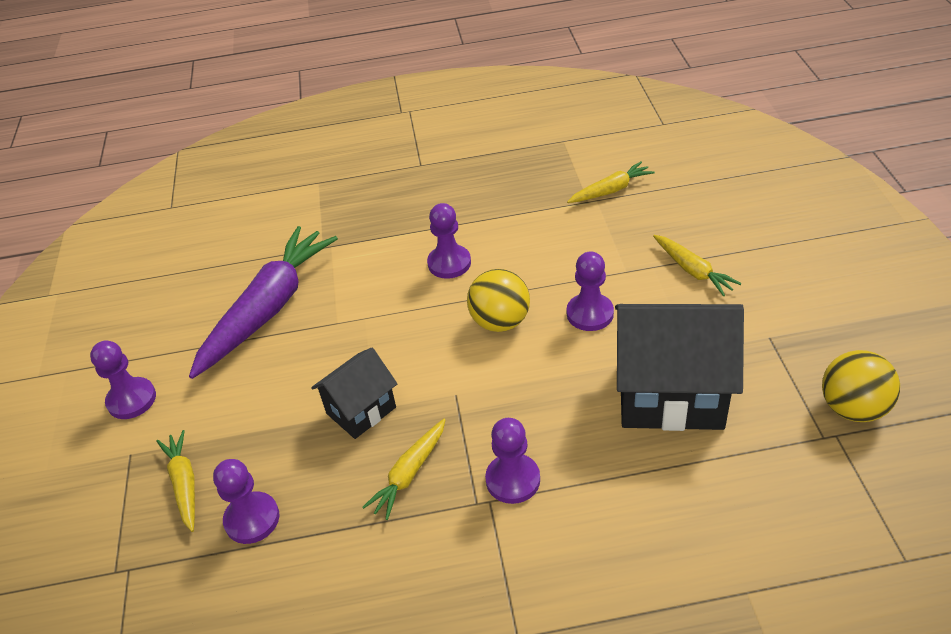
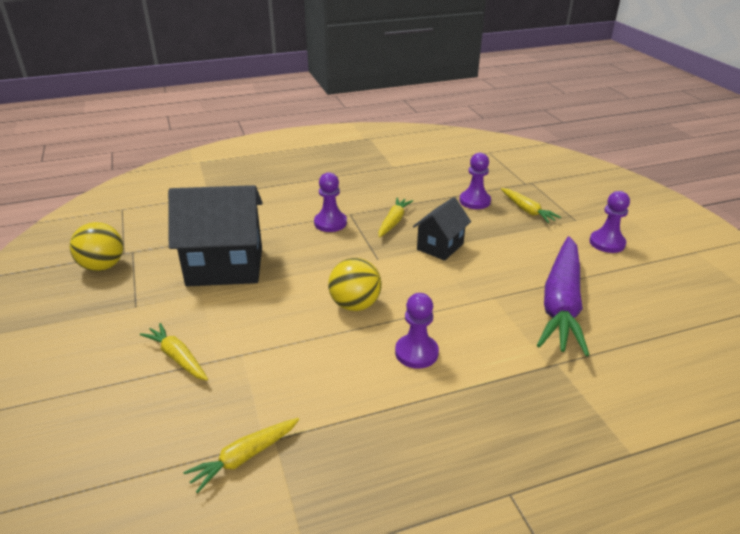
camera: 165 degrees right, 10 degrees down
purple pawn [567,252,614,331] -> none

